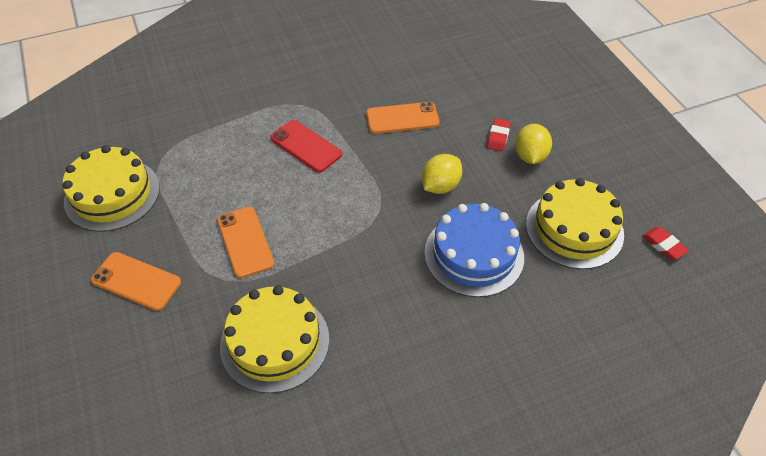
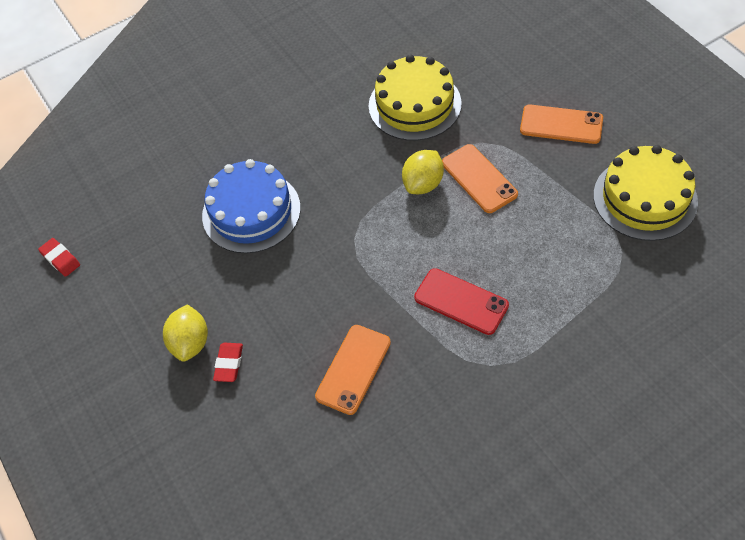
camera: 175 degrees right, 5 degrees up
orange phone [366,102,439,134] -> orange phone turned 45 degrees counterclockwise [315,325,391,415]
yellow lemon [422,154,462,194] -> yellow lemon moved to [402,150,444,194]
yellow cake [526,178,624,269] -> none

